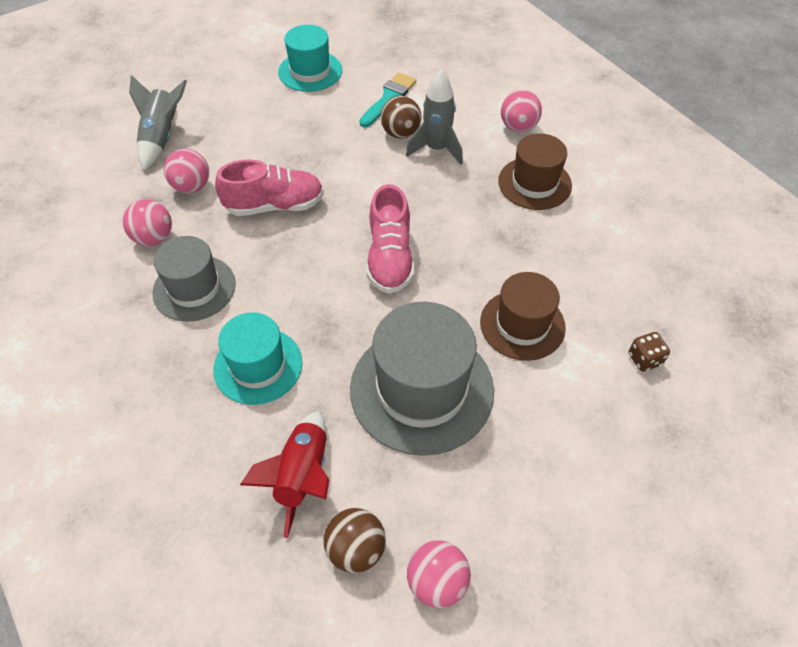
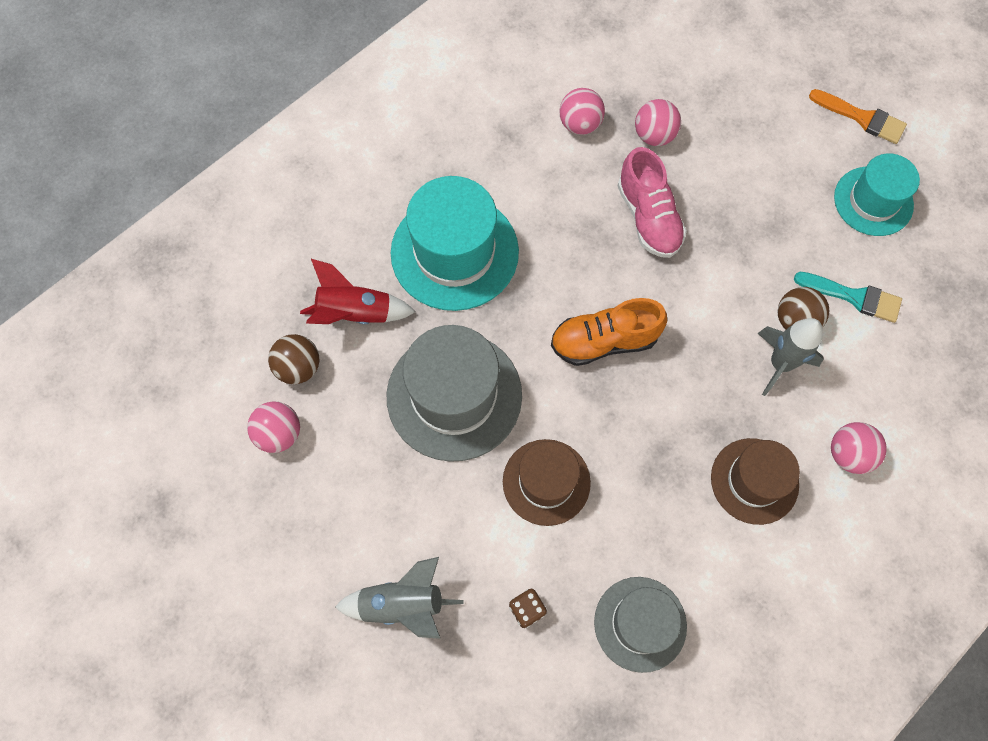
camera: 80 degrees right, 15 degrees up
grey rocket [129,75,187,171] -> grey rocket moved to [335,557,464,639]
grey hat [152,236,236,322] -> grey hat moved to [594,577,687,673]
turquoise hat [214,312,302,405] -> turquoise hat [391,176,519,311], size x1.59
pink shoe [366,184,415,293] -> orange shoe [551,298,667,366]
none -> orange brush [809,89,907,144]

